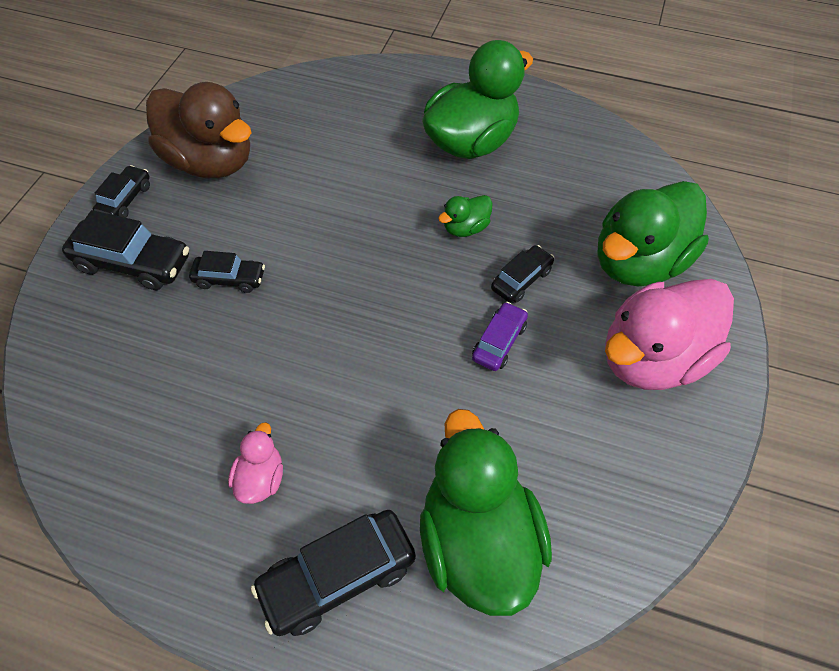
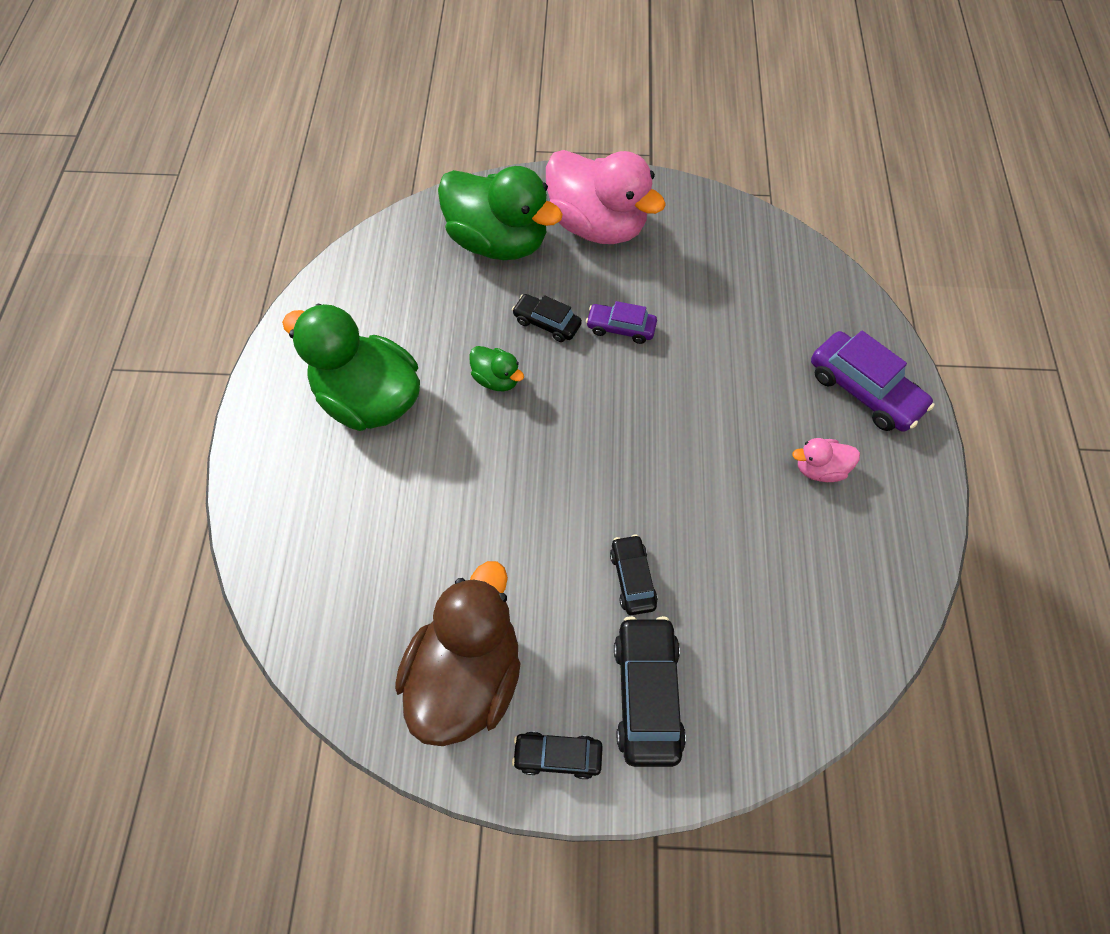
camera: 105 degrees left, 5 degrees up
black car [251,510,416,636] -> purple car [811,331,935,432]
green duck [420,409,552,616] -> none

